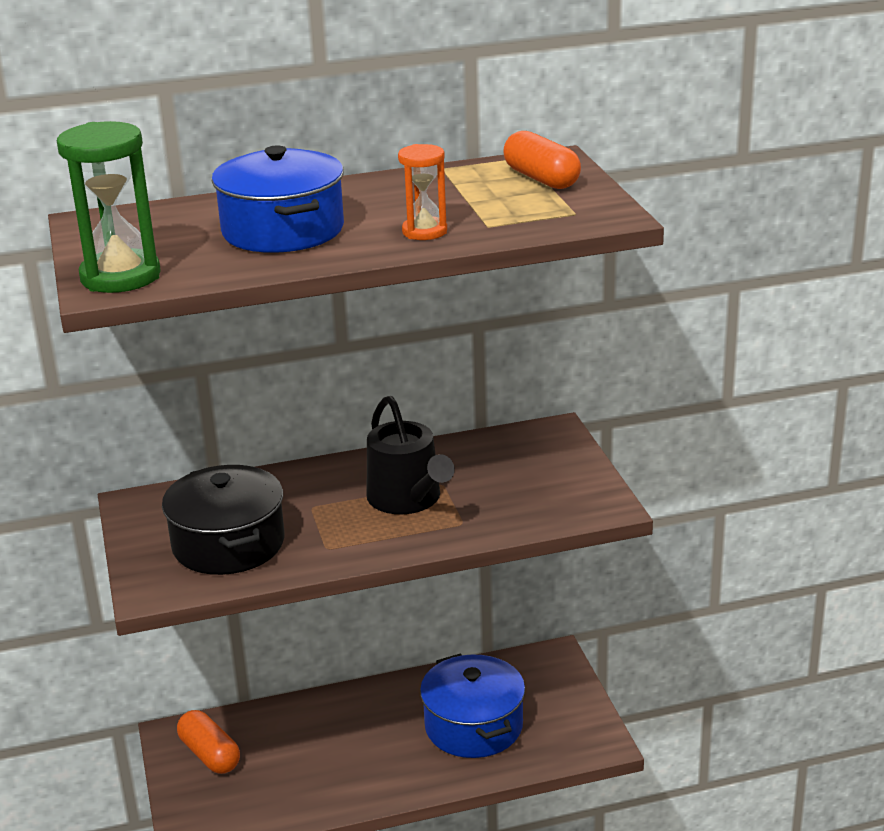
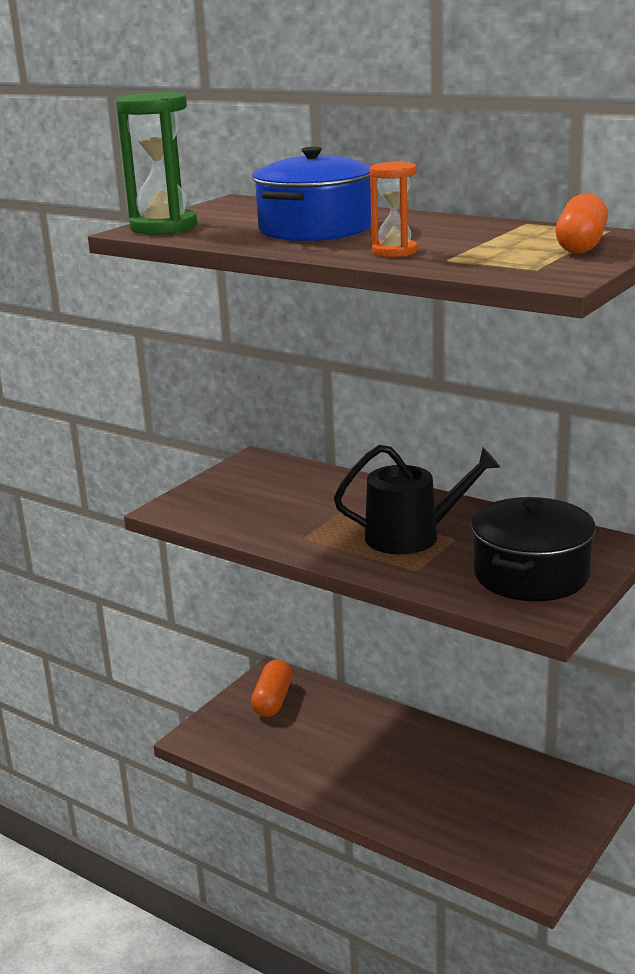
camera: 50 degrees right, 5 degrees down
black pot [162,465,285,575] -> black pot moved to [471,497,596,601]
black watering can [367,396,455,514] -> black watering can turned 120 degrees counterclockwise [334,445,500,554]
blue pot [420,653,525,758] -> none

